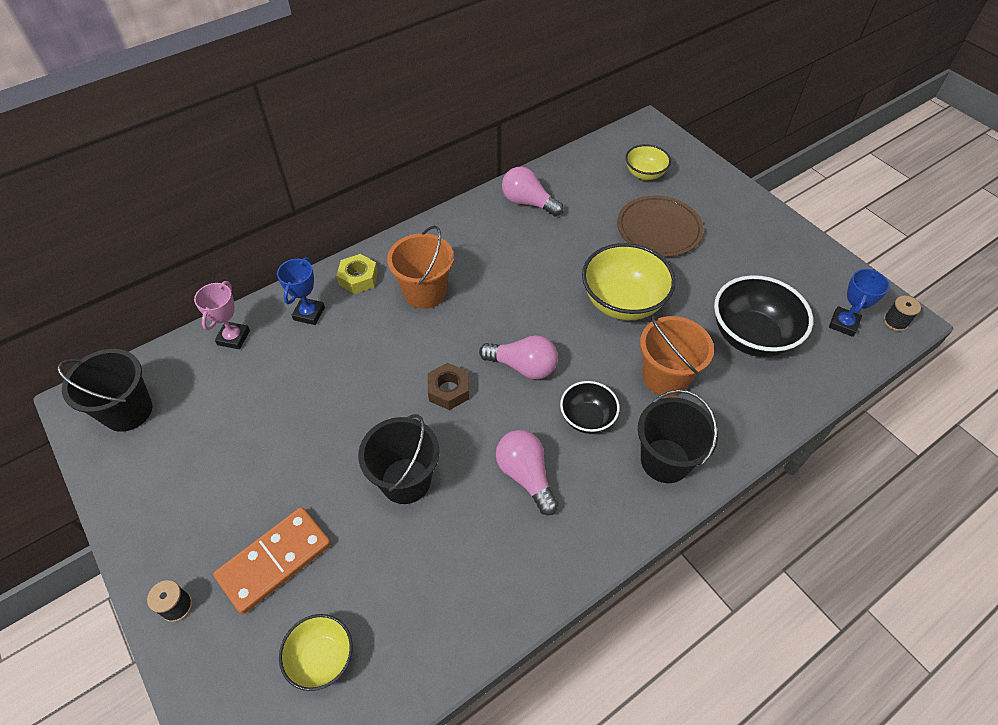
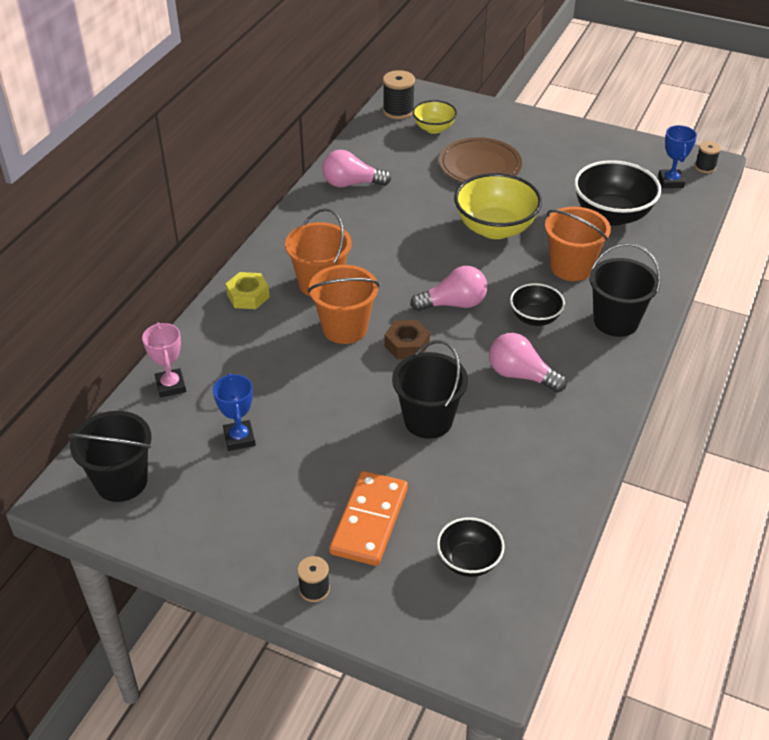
camera: 30 degrees left, 10 degrees down
blue trophy [277,257,325,325] -> blue trophy moved to [213,373,256,451]
yellow bowl [279,614,353,691] -> black bowl [437,517,505,577]
none -> orange bucket [308,265,379,344]
none -> black spool [383,70,415,119]

